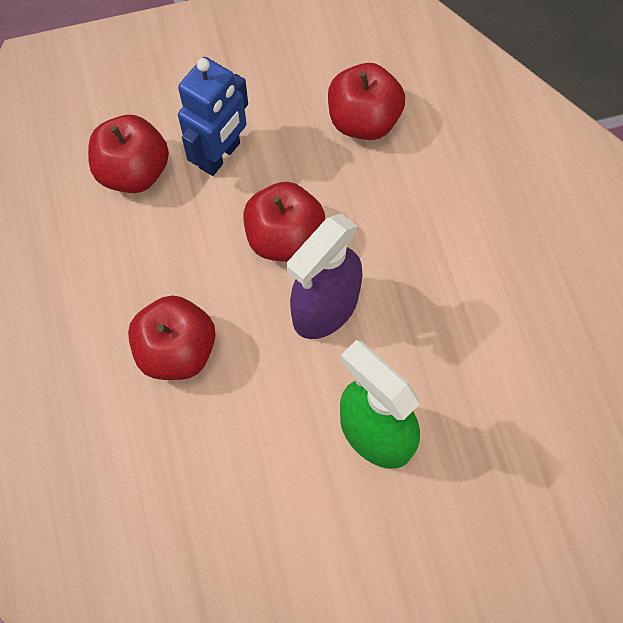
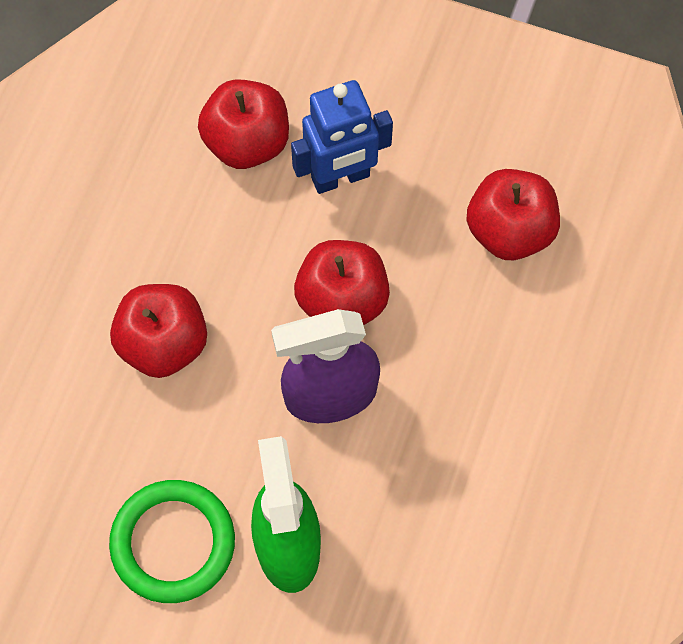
camera: 35 degrees right, 0 degrees up
none -> green ring [109,480,235,603]

